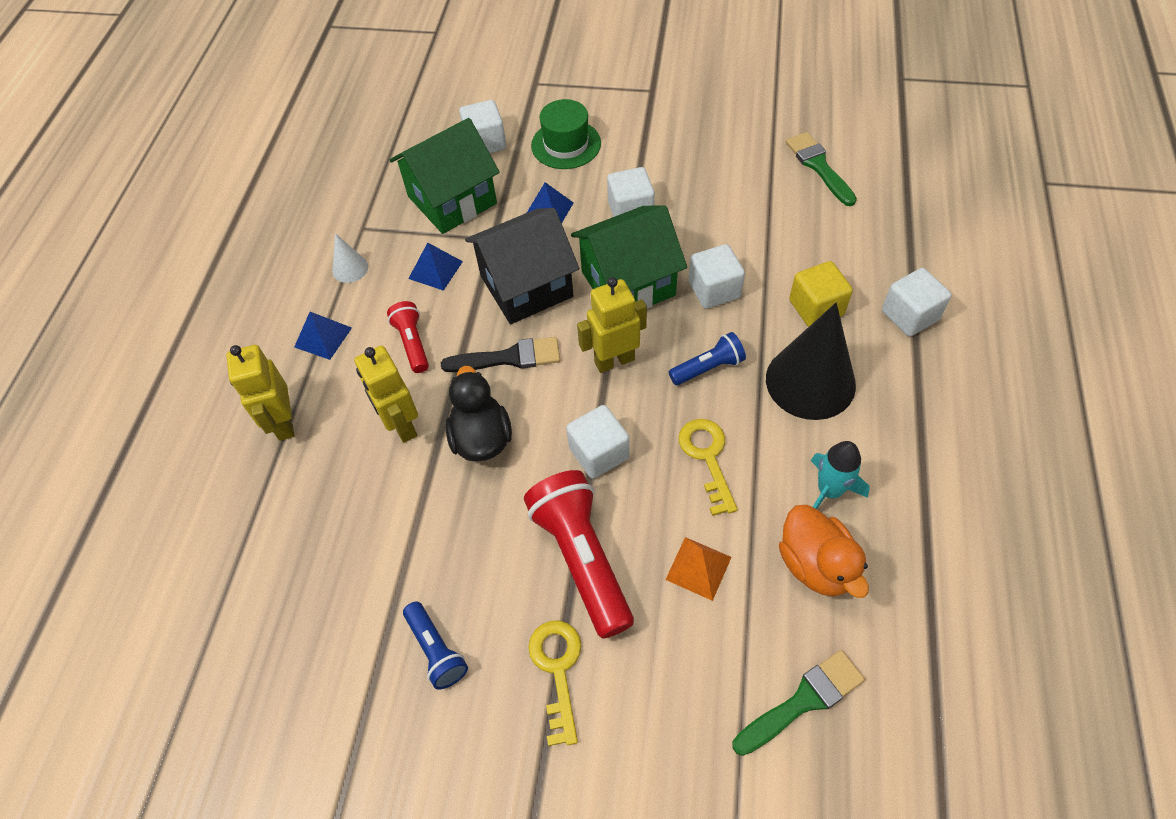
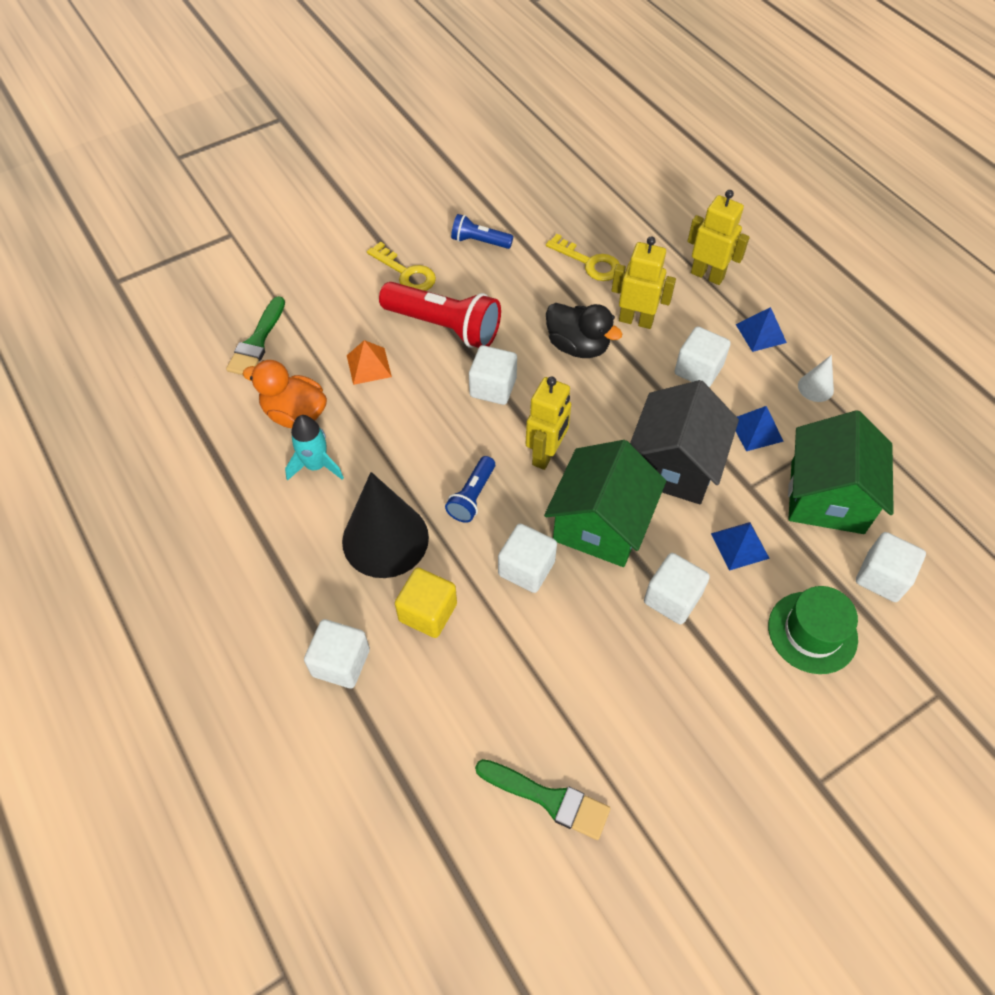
camera: 135 degrees right, 0 degrees up
red flashlight [387,301,429,373] -> white cube [674,326,731,387]
black brush [441,337,560,372] -> none
yellow key [679,419,738,516] -> yellow key moved to [546,234,620,281]

